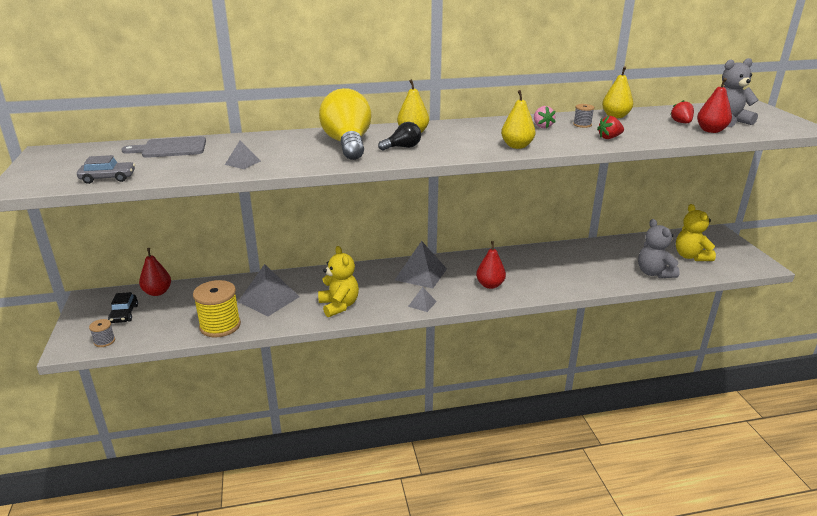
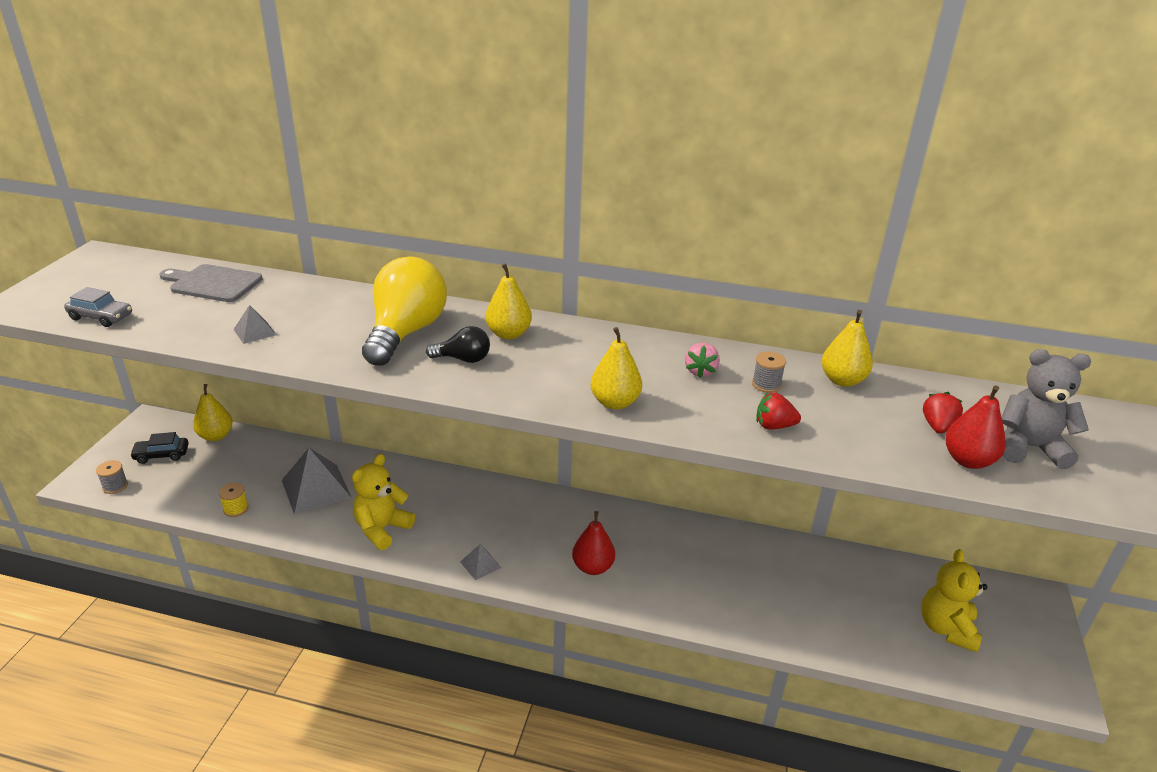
camera: 25 degrees right, 5 degrees up
black car [108,292,138,323] -> black car turned 60 degrees clockwise [130,432,189,464]
red pear [139,248,171,296] -> yellow pear [193,384,233,441]
yellow spool [193,280,241,338] -> yellow spool [219,483,249,517], size x0.48
yellow teddy bear [318,246,359,317] -> yellow teddy bear turned 150 degrees counterclockwise [352,454,415,550]
grey pyramid [395,241,447,288] -> none
grey teddy bear [638,219,680,278] -> none

